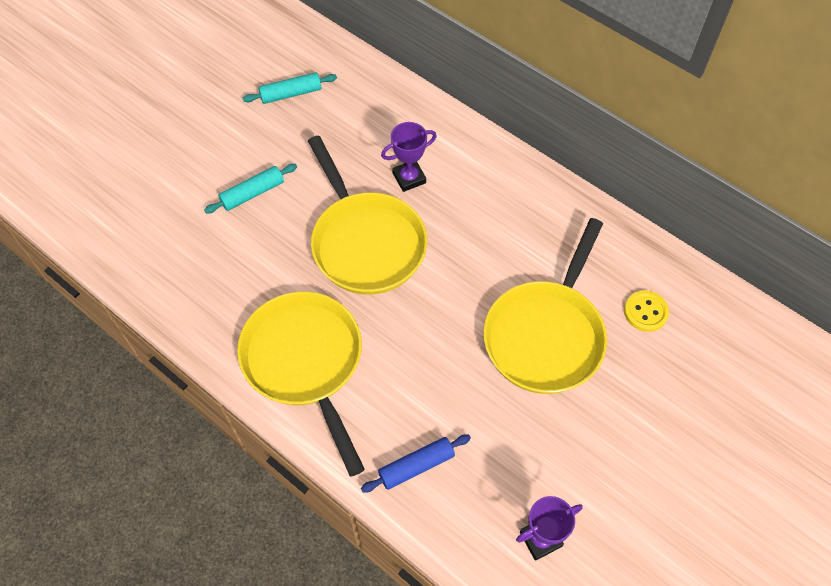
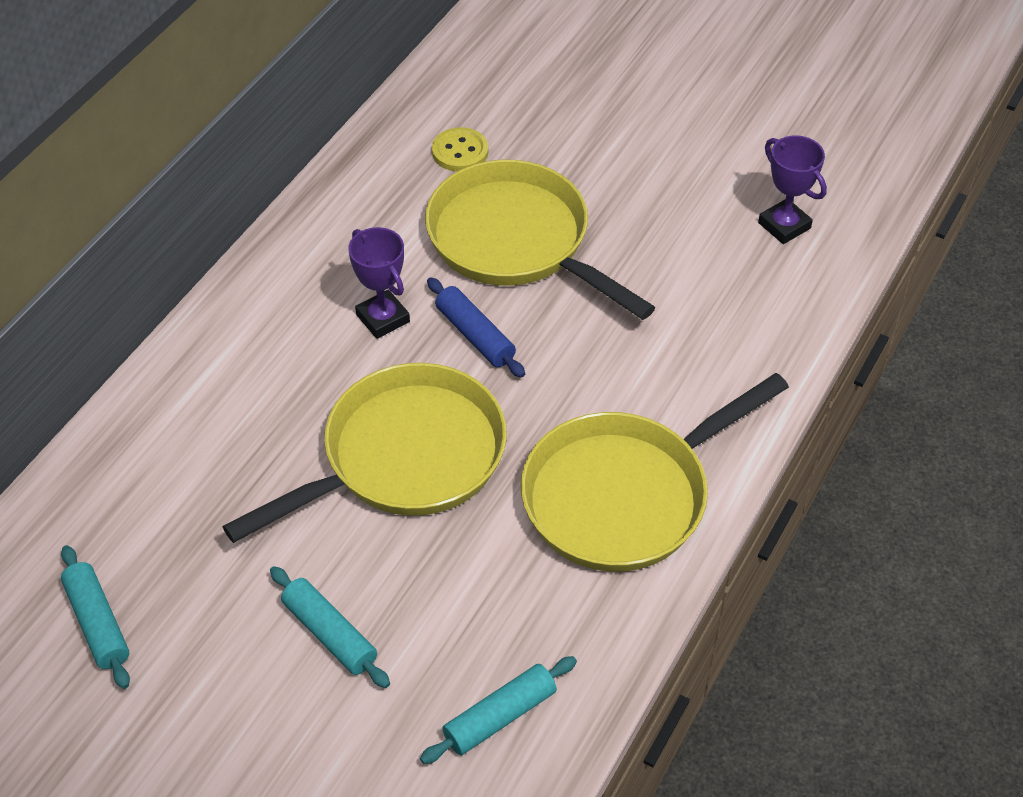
camera: 100 degrees left, 10 degrees down
blue rolling pin [361,434,471,492] -> blue rolling pin moved to [427,277,525,377]
purple trophy [381,122,437,192] -> purple trophy moved to [348,227,410,339]
yellow pan [483,218,607,394] -> yellow pan turned 150 degrees counterclockwise [425,160,656,320]
none -> turquoise rolling pin [420,656,577,764]

